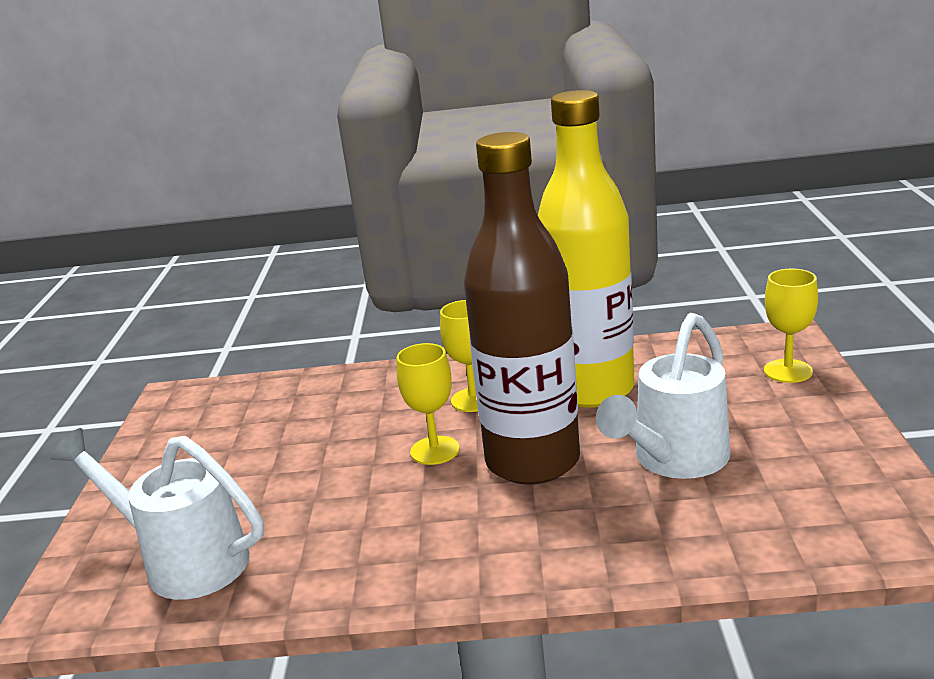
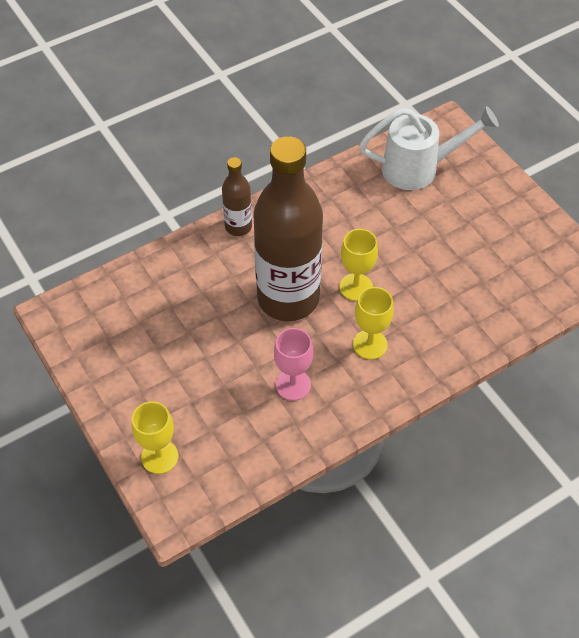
camera: 145 degrees right, 30 degrees up
yellow bottle [538,90,634,408] -> pink goblet [274,328,313,401]
white watering can [596,313,730,479] -> none
none -> brown bottle [222,157,252,236]

